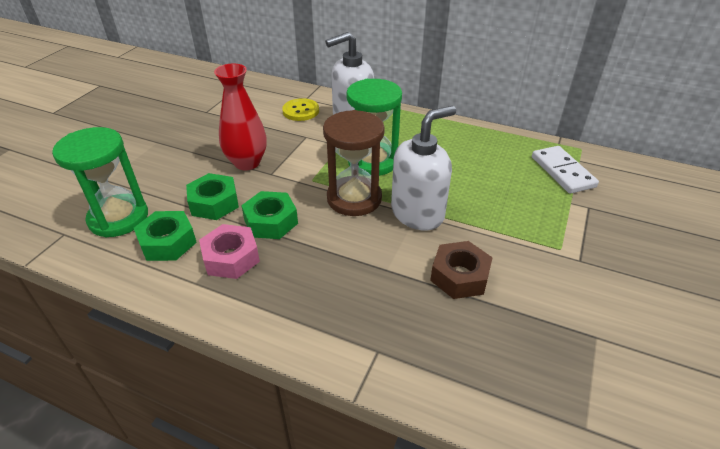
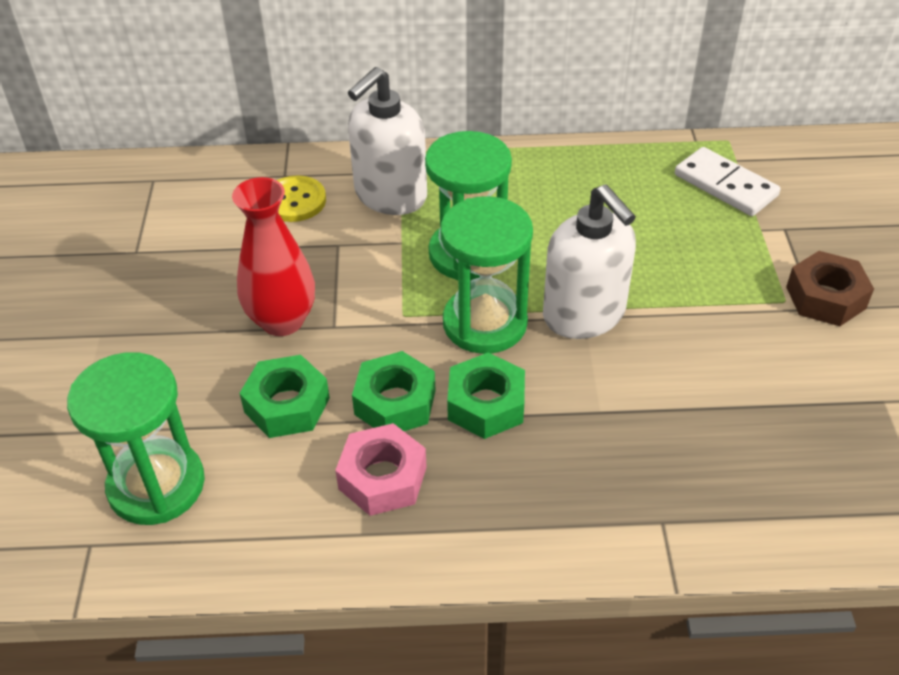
camera: 25 degrees left, 5 degrees up
green nut [134,211,197,261] -> green nut moved to [447,352,525,439]
brown hourglass [323,110,385,216] -> green hourglass [440,196,533,354]
white soap dispenser [391,106,456,231] -> white soap dispenser turned 120 degrees clockwise [543,184,636,339]
brown nut [430,241,493,299] -> brown nut moved to [786,251,874,326]

